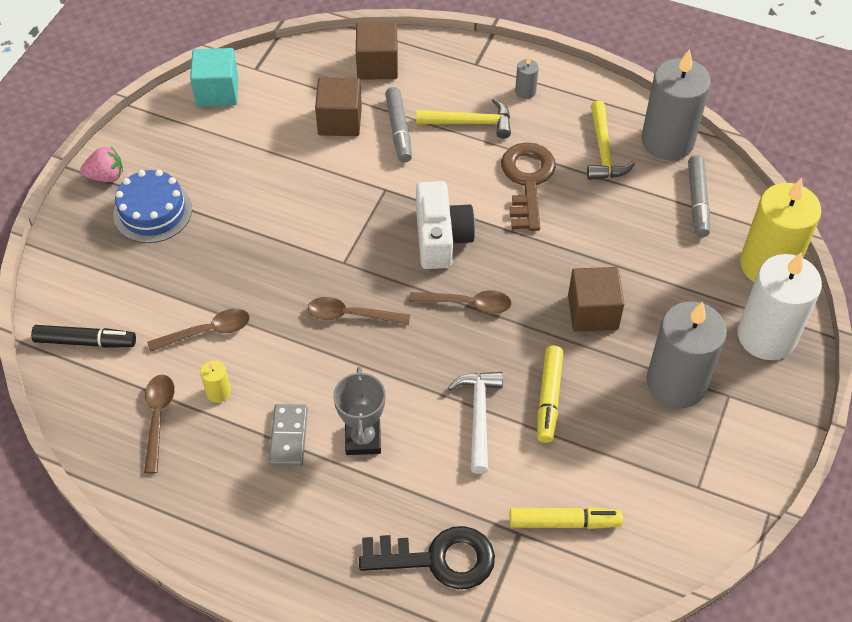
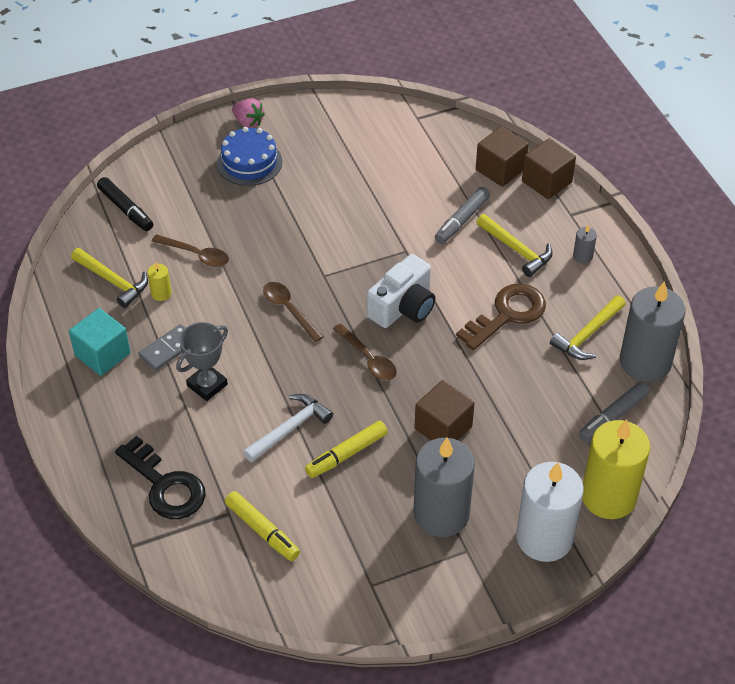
camera: 45 degrees right, 5 degrees down
brown spoon [144,375,175,473] -> yellow hammer [71,248,148,308]
turquoise cube [190,48,238,107] -> turquoise cube moved to [69,308,131,376]
brown cube [315,77,362,136] -> brown cube moved to [522,138,576,199]

